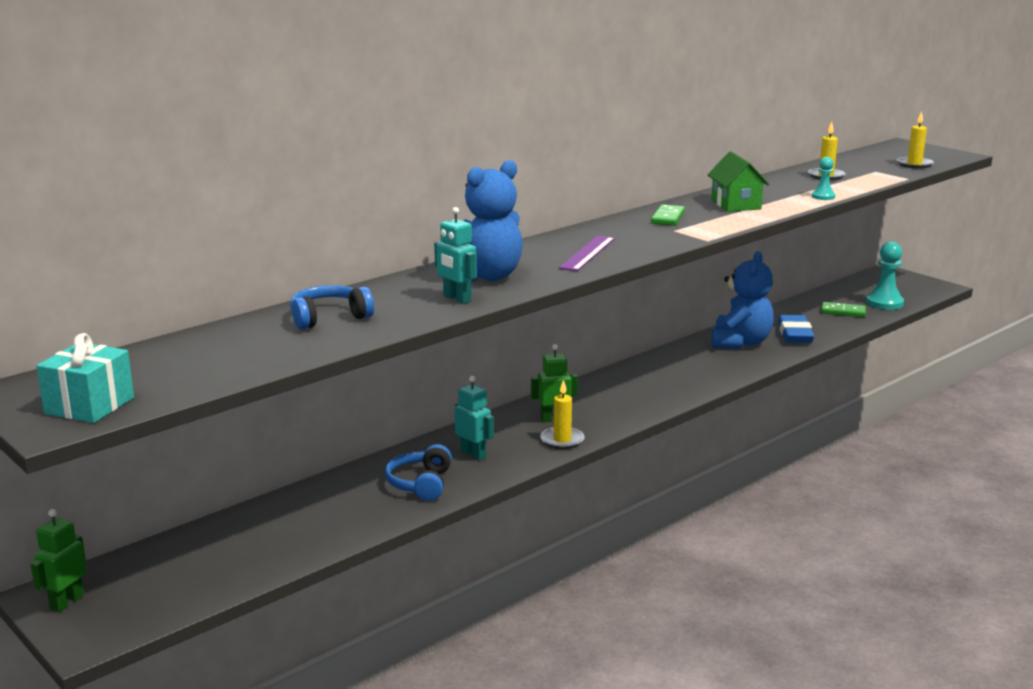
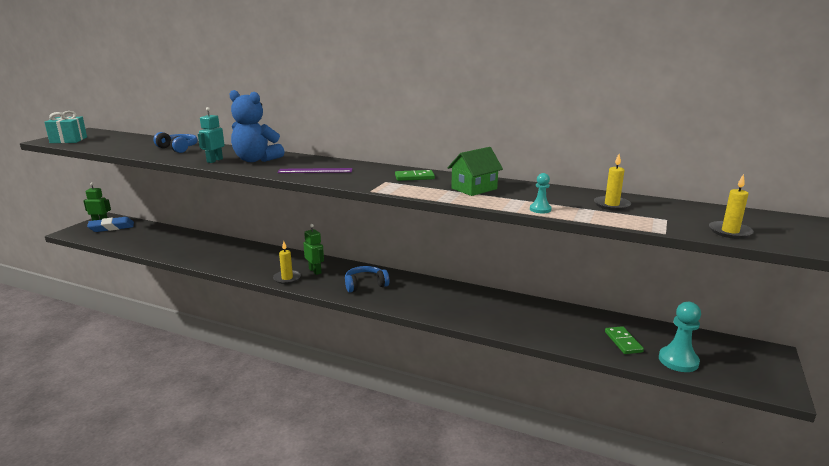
camera: 65 degrees right, 0 degrees up
blue headphones [385,444,452,501] -> blue headphones moved to [345,266,389,292]
turquoise robot [455,376,494,461] -> none
blue teddy bear [711,251,774,349] -> none
blue eraser [778,315,814,343] -> blue eraser moved to [87,217,134,232]

